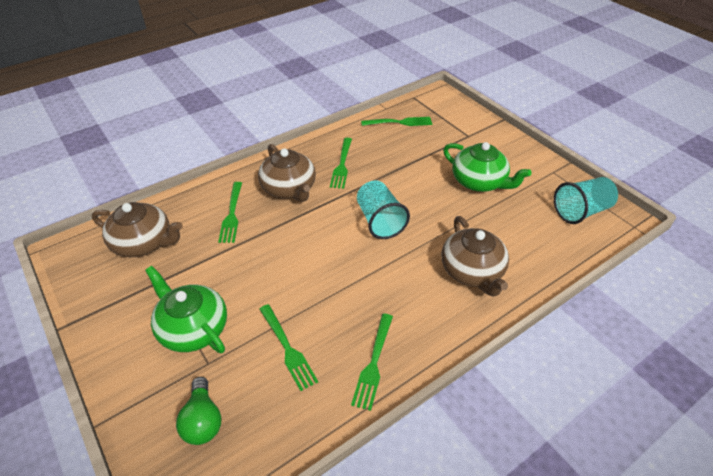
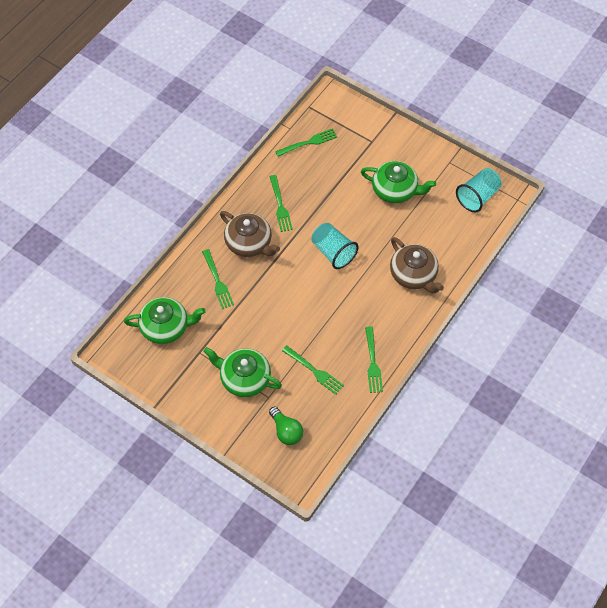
camera: 20 degrees left, 15 degrees up
brown teapot [92,202,183,257] -> green teapot [124,297,206,344]

